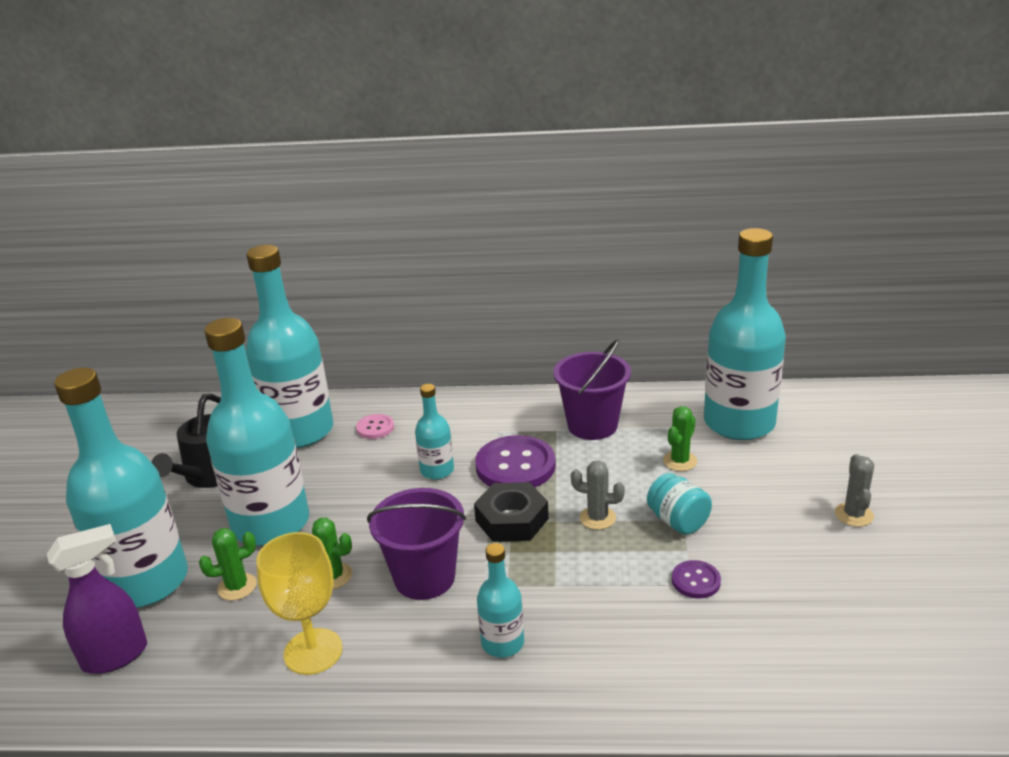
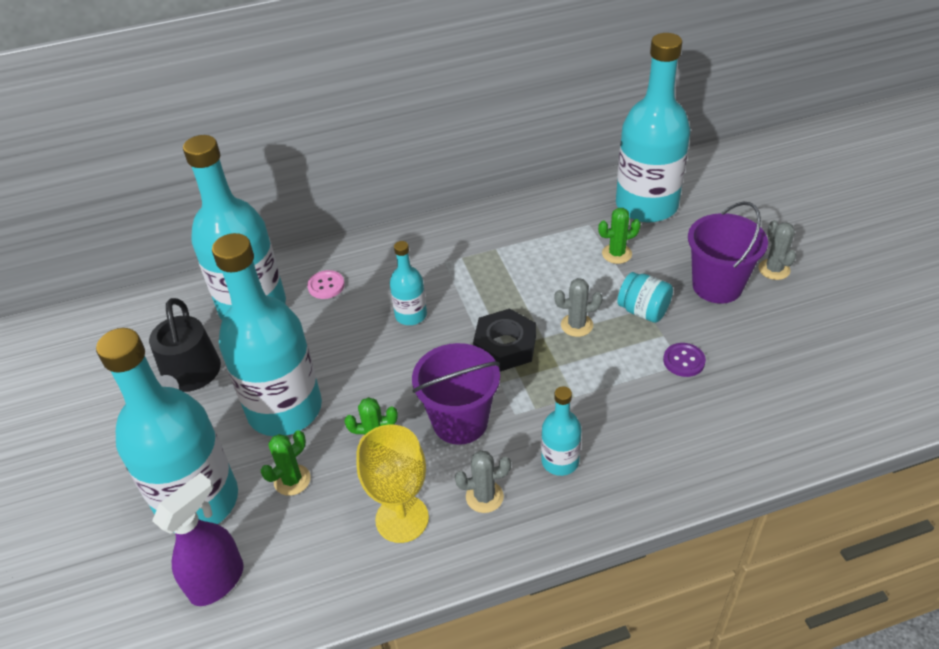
camera: 20 degrees left, 15 degrees up
purple button [475,435,556,487] -> none
purple bucket [553,340,631,440] -> purple bucket moved to [688,202,768,304]
green cactus [663,406,697,471] -> green cactus turned 60 degrees clockwise [598,208,641,264]
none -> grey cactus [455,450,511,513]

